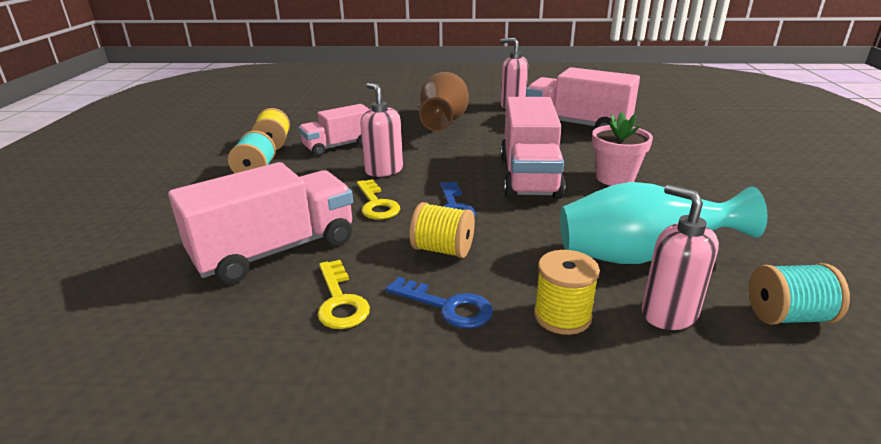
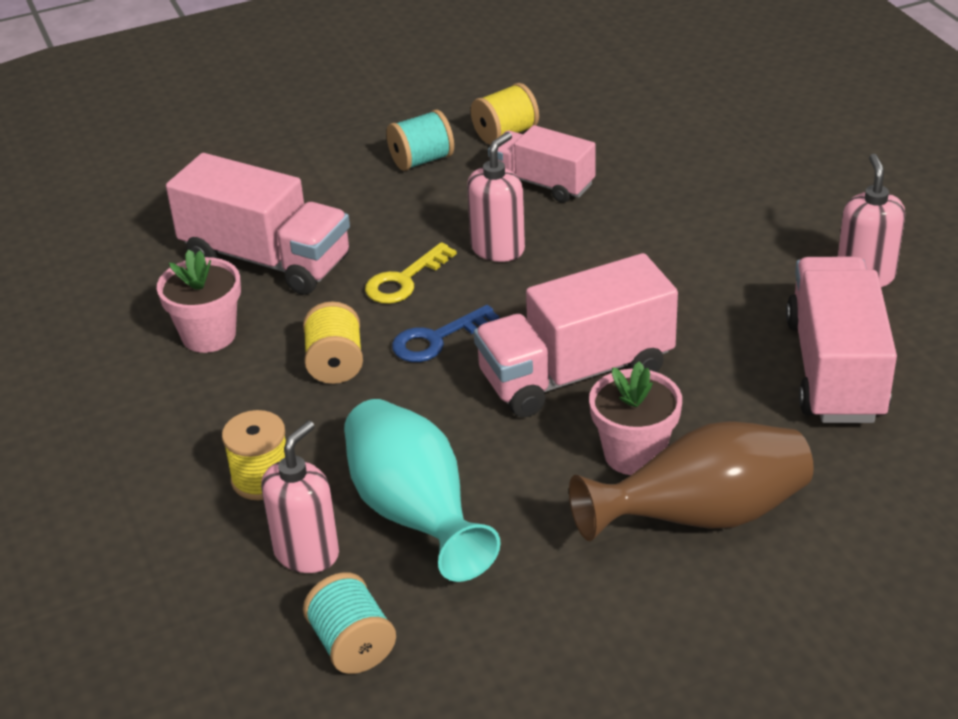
camera: 65 degrees right, 10 degrees up
yellow key [317,260,370,329] -> pink flower pot [157,249,241,353]
blue key [385,277,493,329] -> none
brown vase [419,72,469,131] -> brown vase moved to [569,421,814,541]

